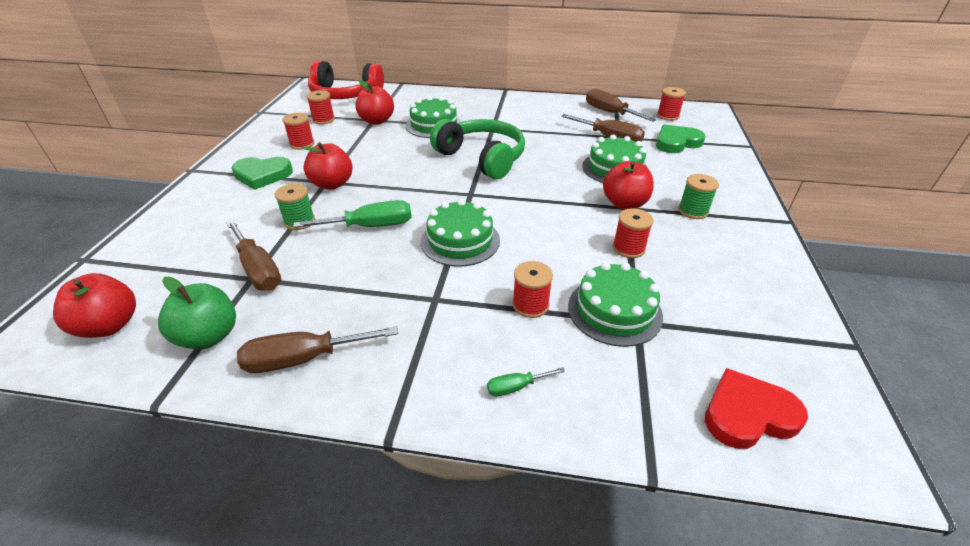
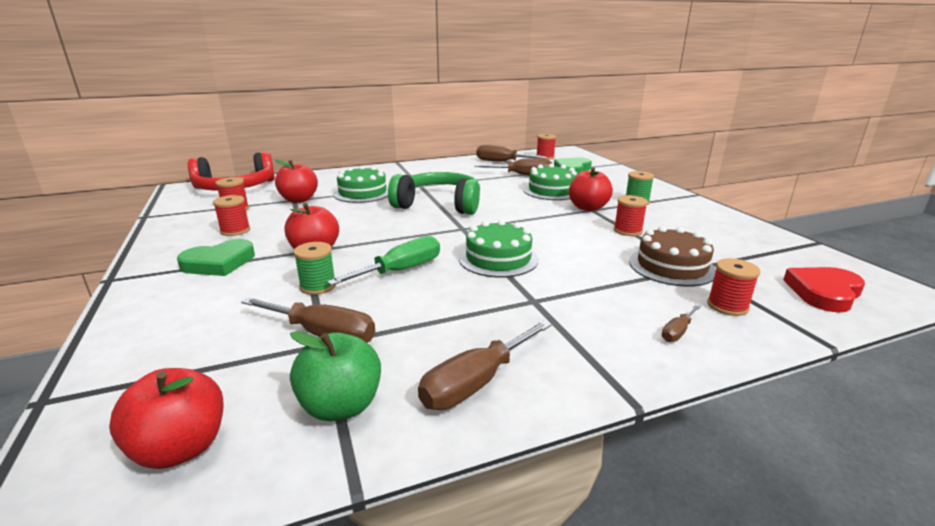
camera: 30 degrees left, 15 degrees down
green screwdriver [487,367,565,396] -> brown screwdriver [662,305,700,342]
red spool [512,261,553,318] -> red spool moved to [707,258,760,316]
green cake [568,262,663,347] -> brown cake [629,226,716,287]

